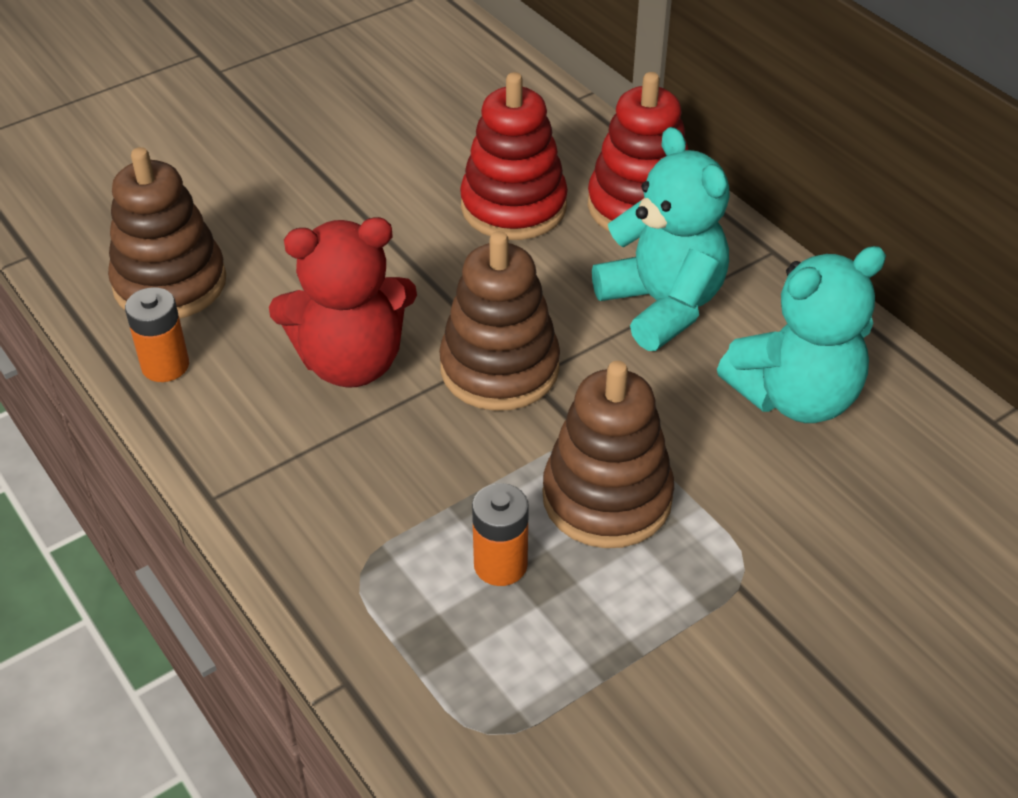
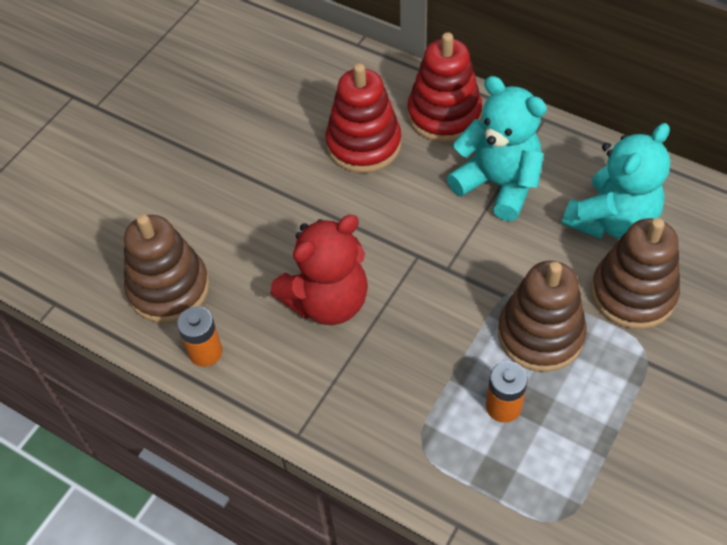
camera: 20 degrees left, 10 degrees up
brown stacking toy [439,231,560,411] -> brown stacking toy moved to [591,218,680,329]

